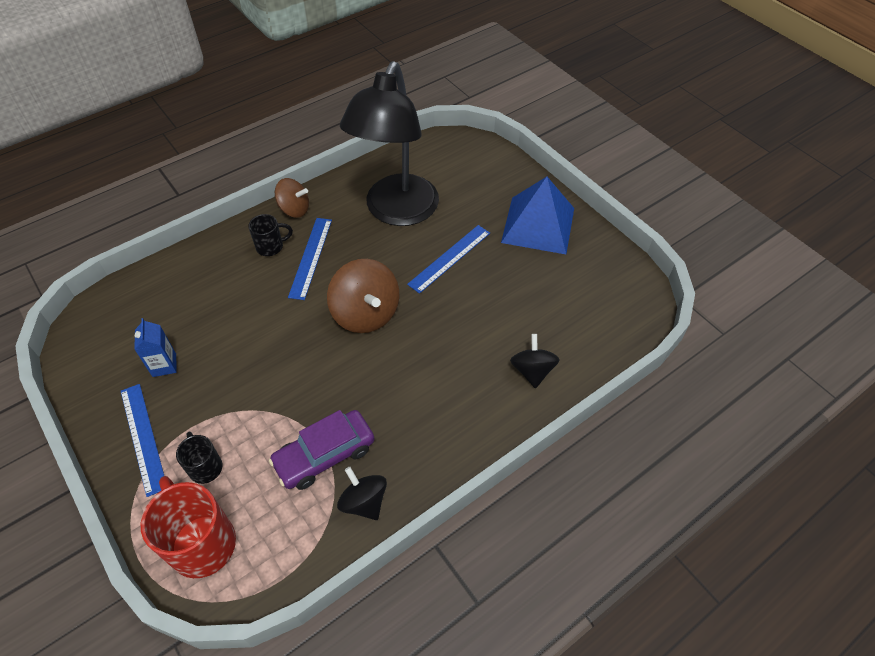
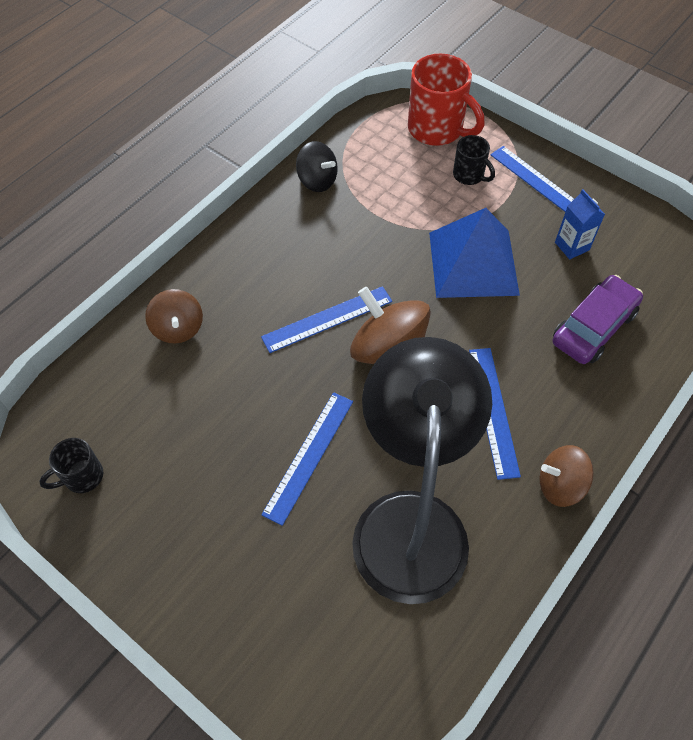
camera: 165 degrees right, 5 degrees up
black mug [248,214,293,256] -> black mug moved to [39,438,103,493]
purple car [269,410,374,490] -> purple car moved to [552,275,643,364]
blue pyramid [501,177,574,254] -> blue pyramid moved to [429,208,520,298]
black spinning top [510,334,560,388] -> brown spinning top [145,289,203,344]
none -> blue ruler [261,286,392,353]

